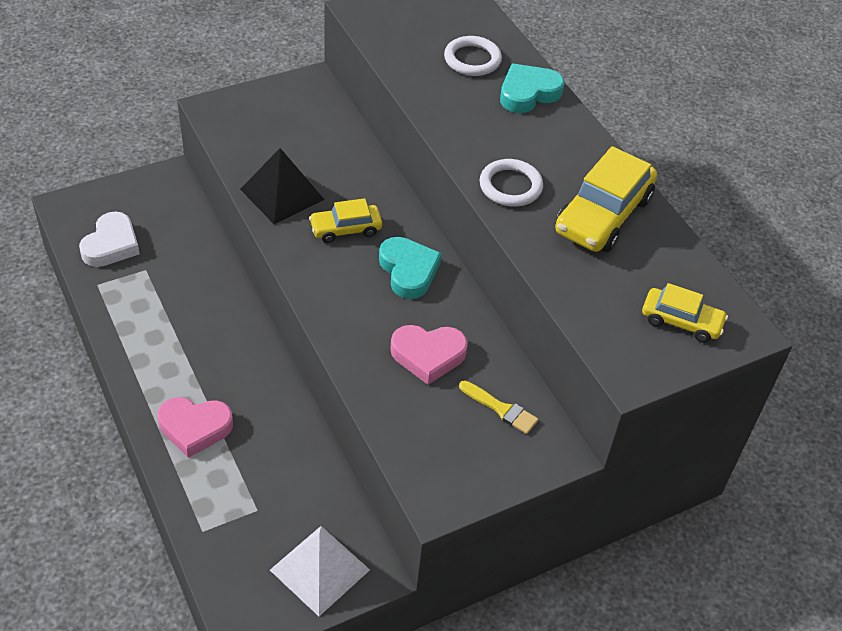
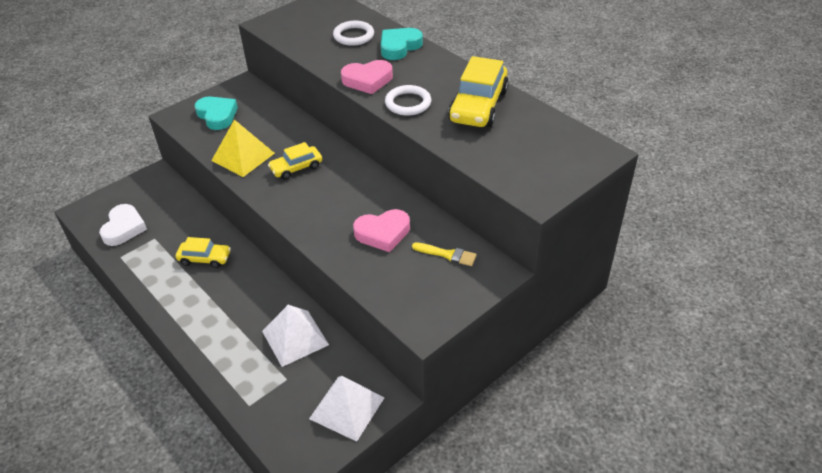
camera: 10 degrees left, 5 degrees down
pink heart [158,397,233,458] -> pink heart moved to [341,60,393,94]
black pyramid [240,148,325,224] -> yellow pyramid [211,119,275,177]
turquoise heart [379,237,442,299] -> turquoise heart moved to [194,96,238,130]
yellow car [642,283,728,343] -> yellow car moved to [176,237,231,268]
none -> white pyramid [262,305,329,367]

